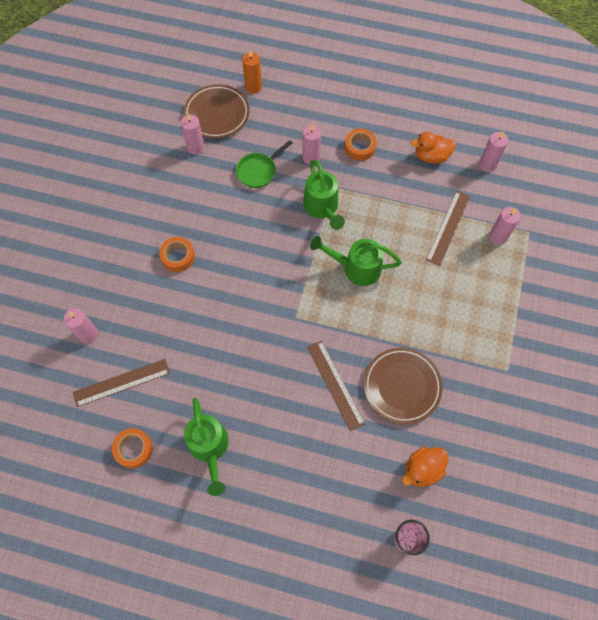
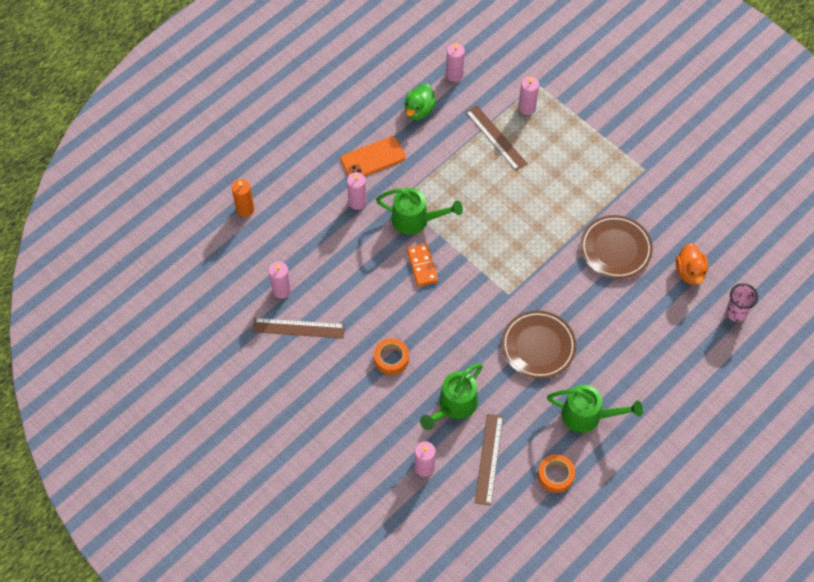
camera: 60 degrees left, 5 degrees down
brown plate [184,84,249,138] -> brown plate moved to [502,310,576,379]
green pan [236,140,292,188] -> none
brown ruler [307,341,365,431] -> brown ruler moved to [252,318,345,338]
green watering can [310,236,402,286] -> green watering can moved to [420,363,483,430]
orange tape [345,128,377,161] -> orange phone [340,136,406,176]
orange duck [410,132,456,164] -> green duck [404,84,436,120]
none -> orange domino [407,244,438,286]

